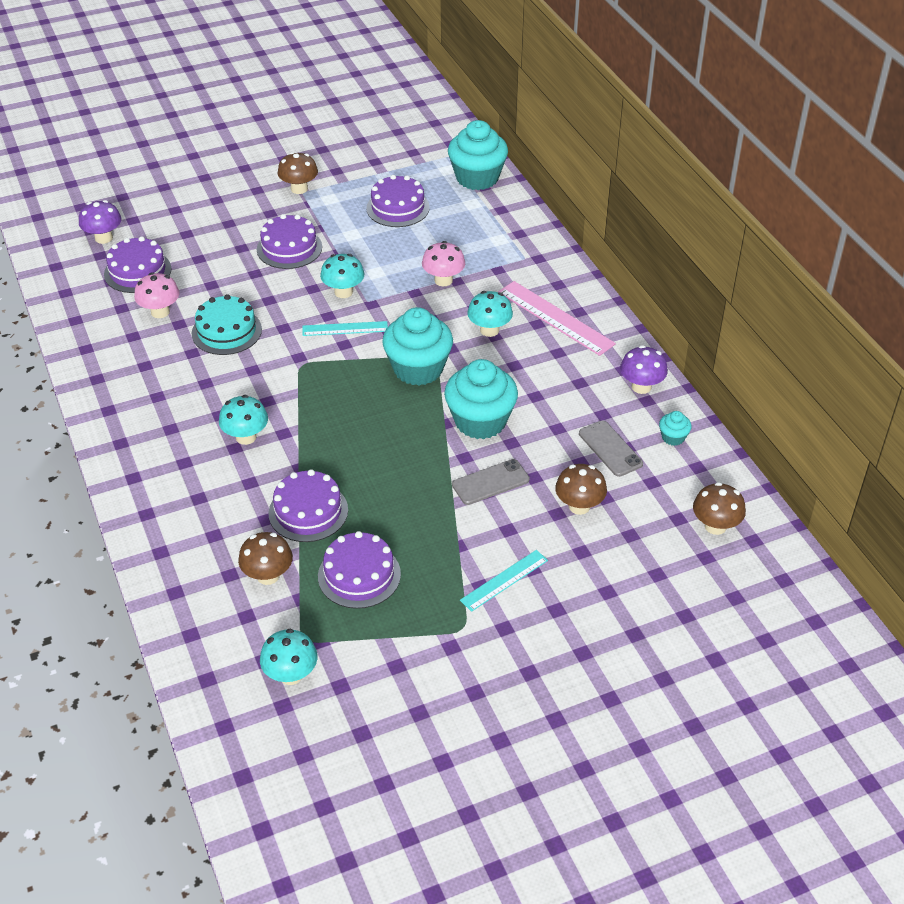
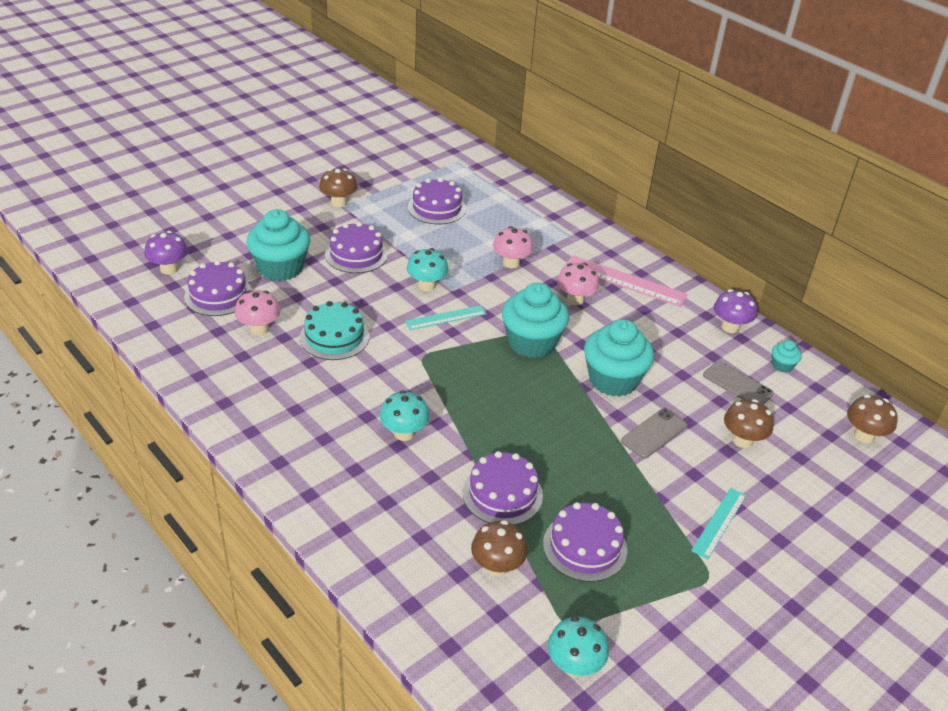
camera: 20 degrees left, 5 degrees down
turquoise cupcake [448,120,508,190] -> turquoise cupcake moved to [246,209,310,281]
turquoise mushroom [467,291,513,337] -> pink mushroom [557,263,599,305]

